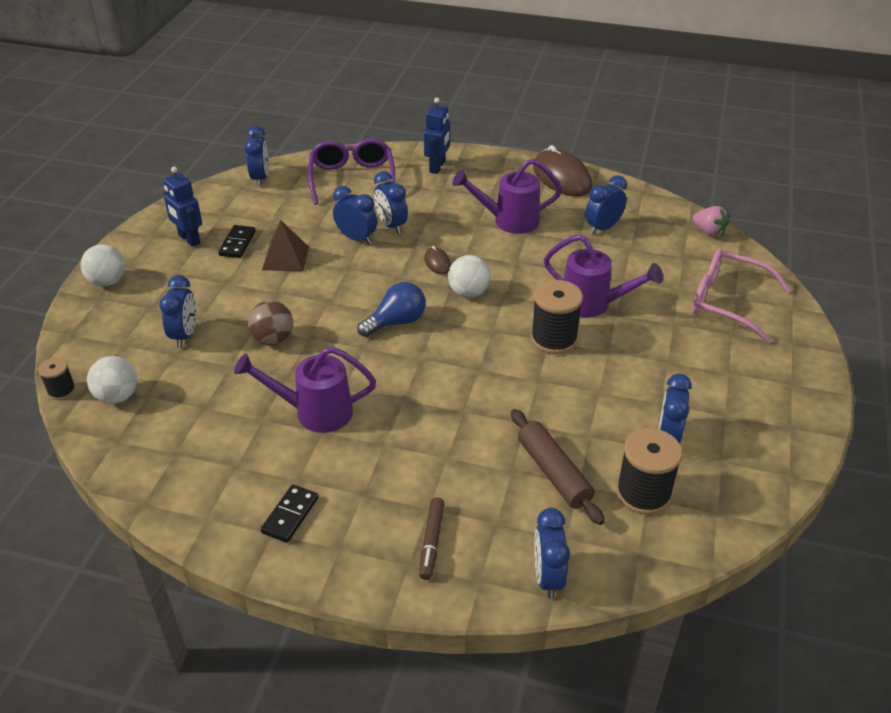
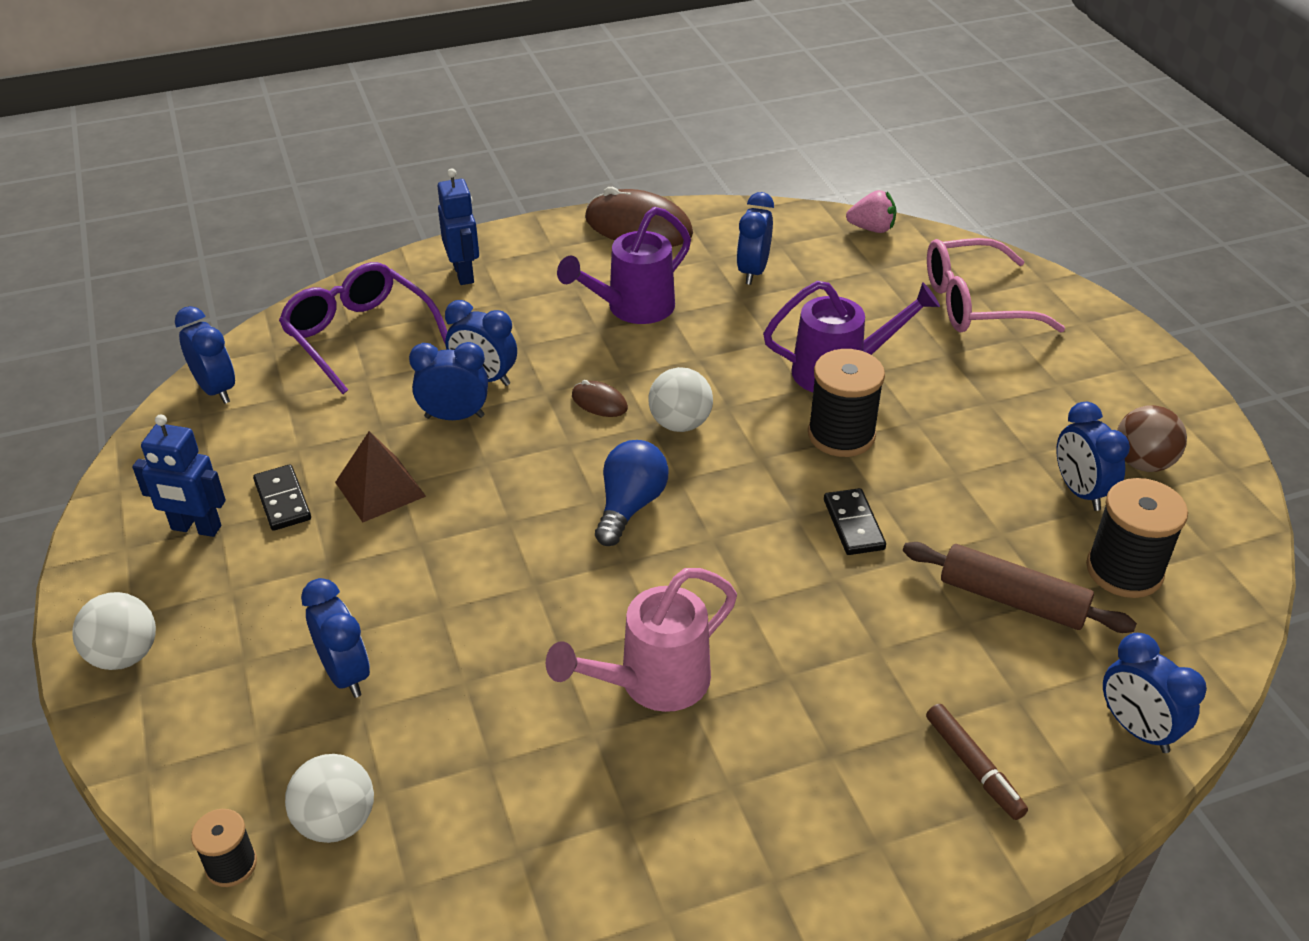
camera: 35 degrees left, 0 degrees up
purple watering can [234,346,376,433] -> pink watering can [546,568,737,712]
brown ball [248,300,293,346] -> brown ball moved to [1117,405,1187,472]
black domino [260,485,318,543] -> black domino moved to [824,488,886,555]

